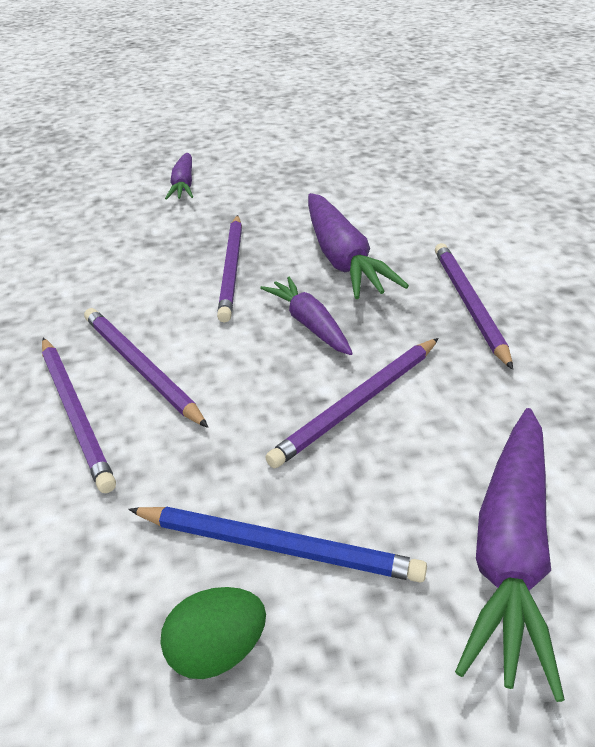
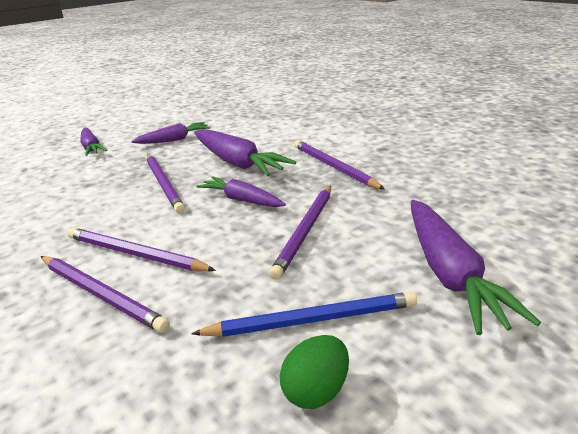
camera: 25 degrees left, 10 degrees down
none -> purple carrot [131,122,211,144]

